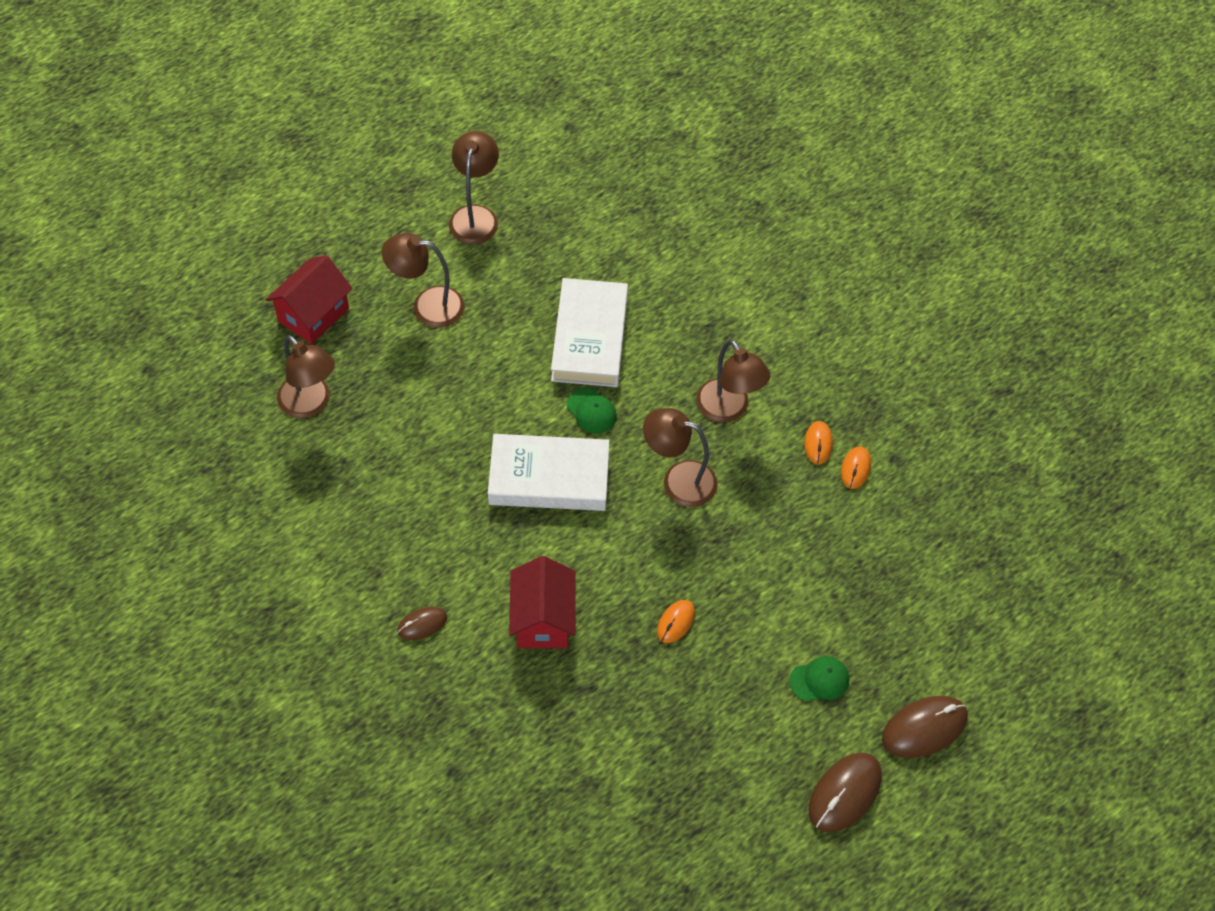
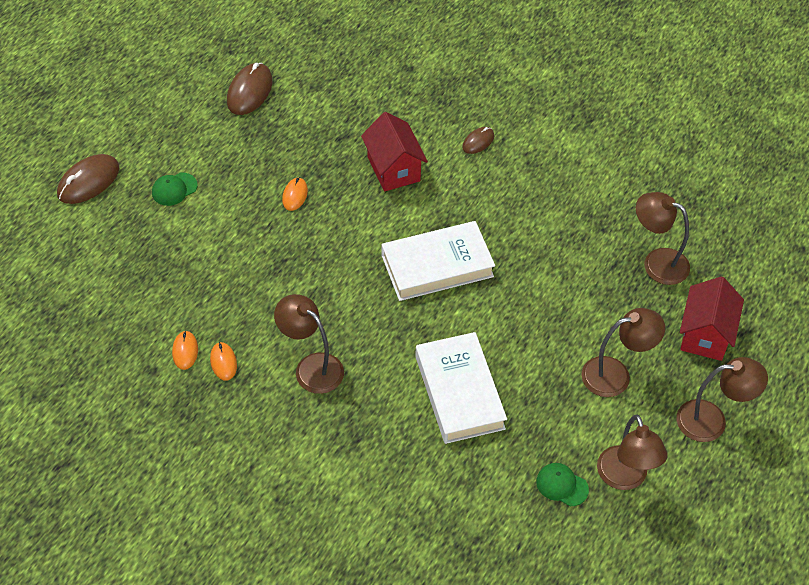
camera: 160 degrees right, 5 degrees down
green cap [567,388,617,433] -> green cap moved to [536,463,589,506]
brown lamp [643,408,718,507] -> brown lamp moved to [676,357,768,442]
brown mouse [809,753,882,833] -> brown mouse moved to [227,63,272,115]

